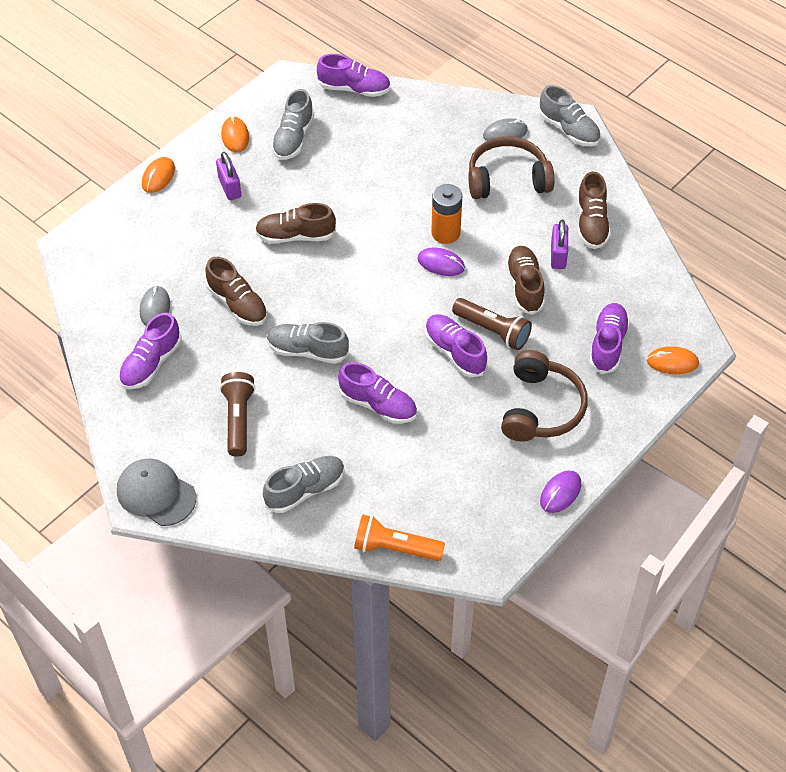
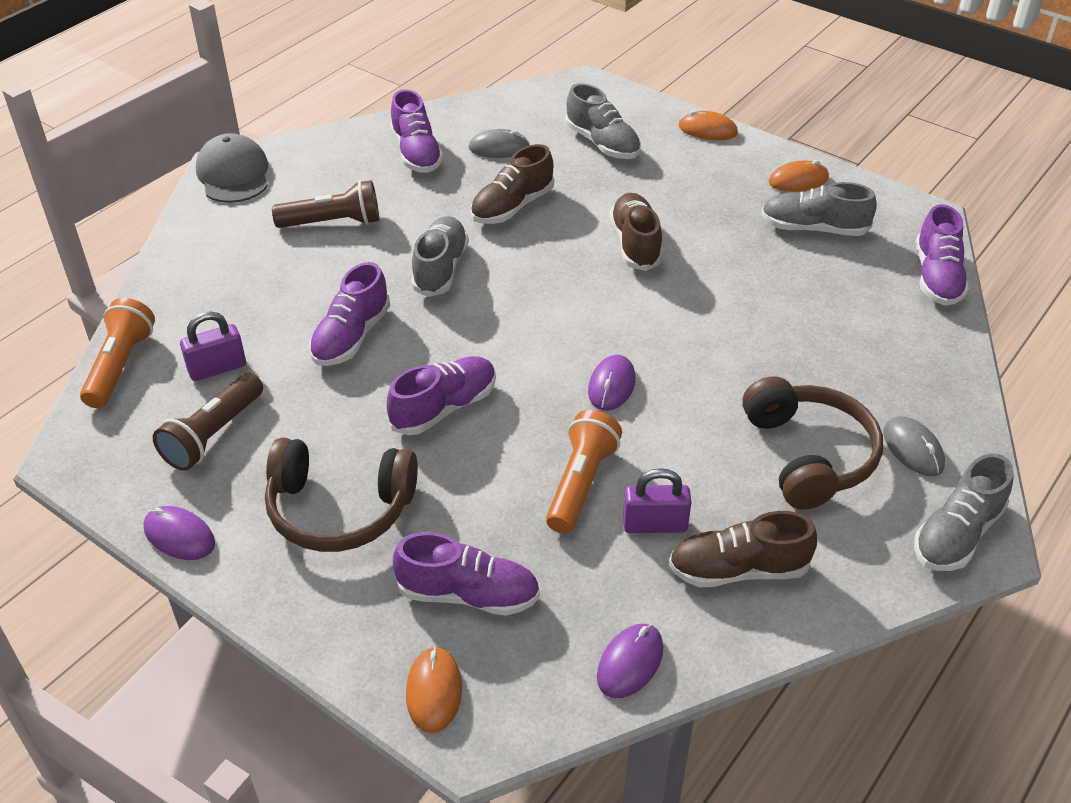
camera: 85 degrees right, 10 degrees down
grey cap [117,458,196,526] -> grey cap turned 45 degrees counterclockwise [196,133,268,203]
purple shoe [119,313,182,389] -> purple shoe turned 135 degrees counterclockwise [390,89,444,173]
purple padlock [216,152,241,200] -> purple padlock moved to [180,312,246,381]
grey shoe [263,456,345,513] -> grey shoe moved to [565,83,641,159]
orange battery [431,184,462,244] -> none
brown flashlight [452,298,532,350] -> brown flashlight moved to [153,373,263,471]
brown shoe [505,246,545,315] -> orange flashlight [546,410,622,533]
none -> purple mouse [597,624,663,698]

